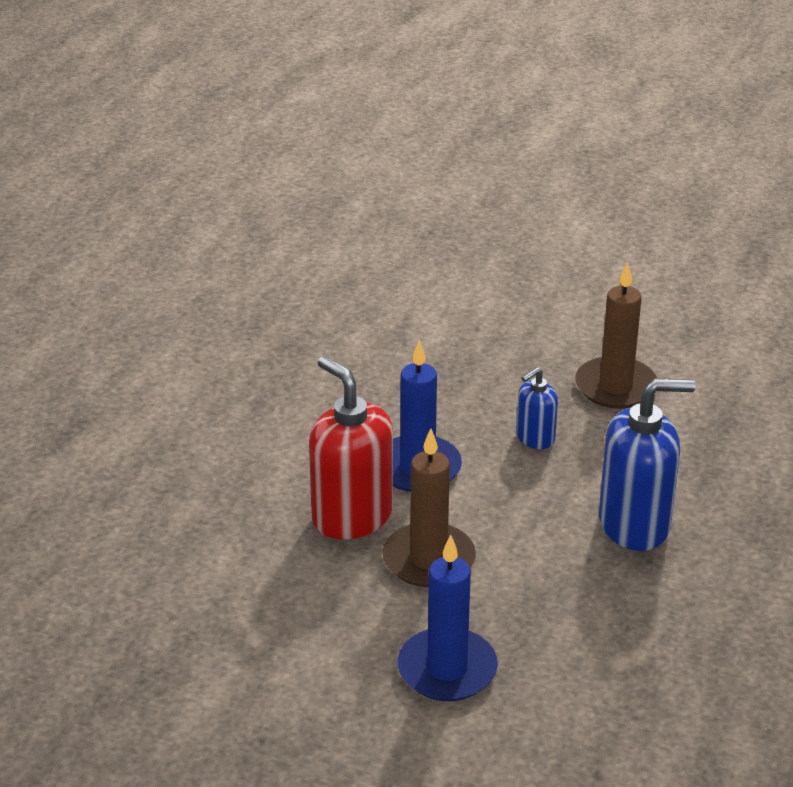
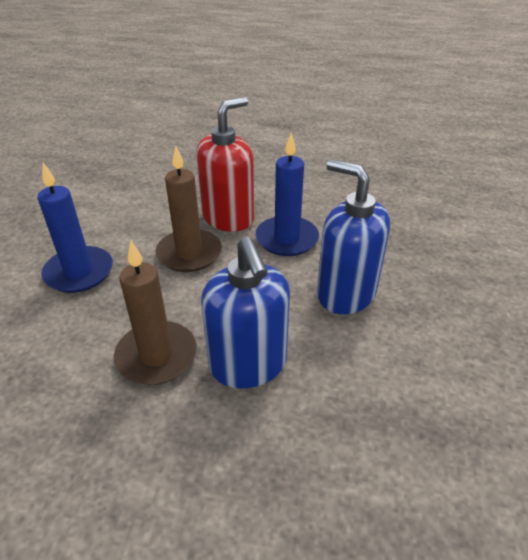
camera: 80 degrees right, 5 degrees up
blue soap dispenser [516,367,558,449] -> blue soap dispenser [317,159,390,314], size x1.90
brown candle [575,262,657,409] -> brown candle moved to [114,240,197,385]

